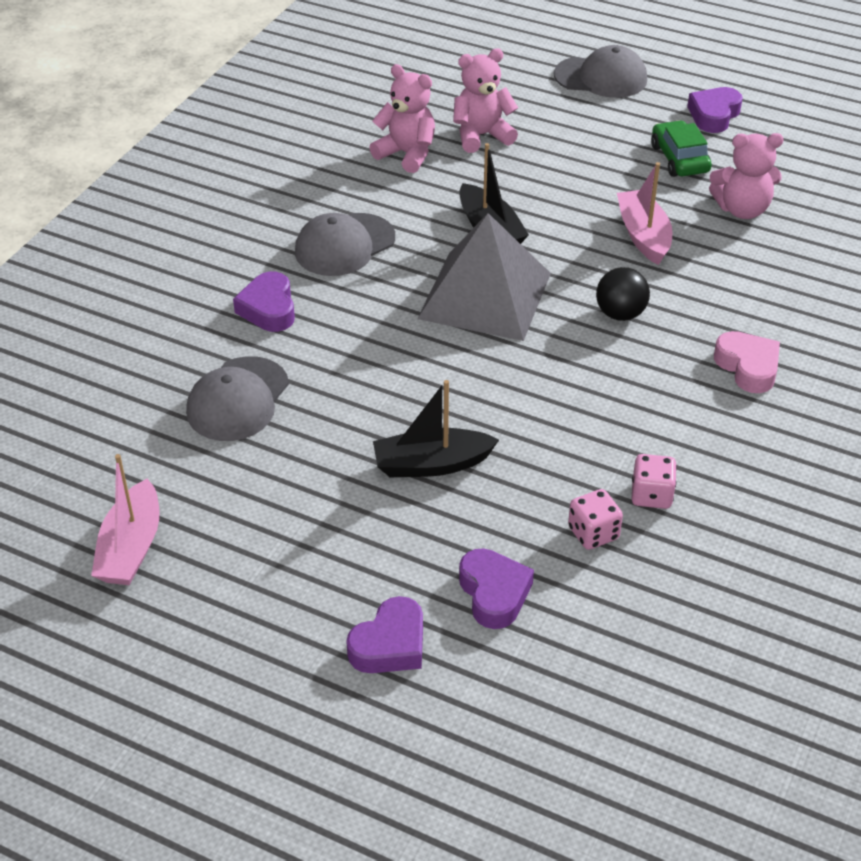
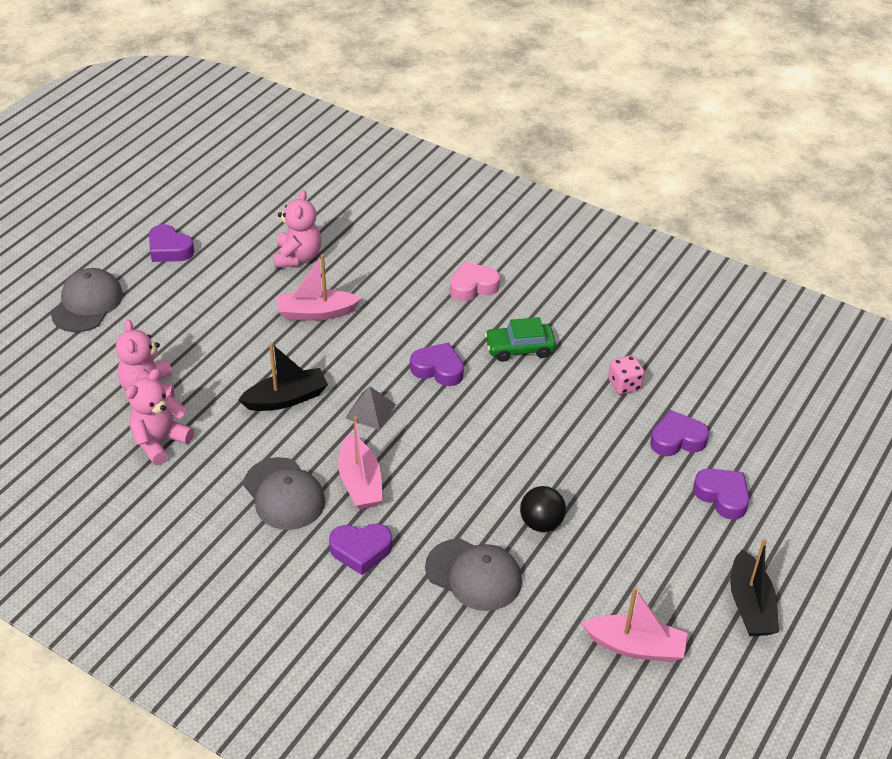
camera: 85 degrees left, 0 degrees up
black boat [373,380,499,477] -> black boat moved to [730,539,779,636]
grey pyramid [417,213,551,341] -> grey pyramid [345,386,396,430], size x0.44
black ball [596,267,650,321] -> black ball moved to [520,486,566,532]
pink dice [631,454,677,509] -> none
green car [651,120,712,177] -> green car moved to [485,317,556,362]
none -> pink boat [338,416,383,509]
none -> purple heart [410,342,464,386]

